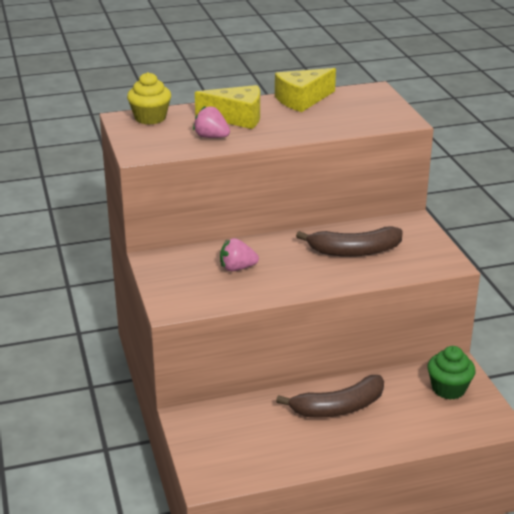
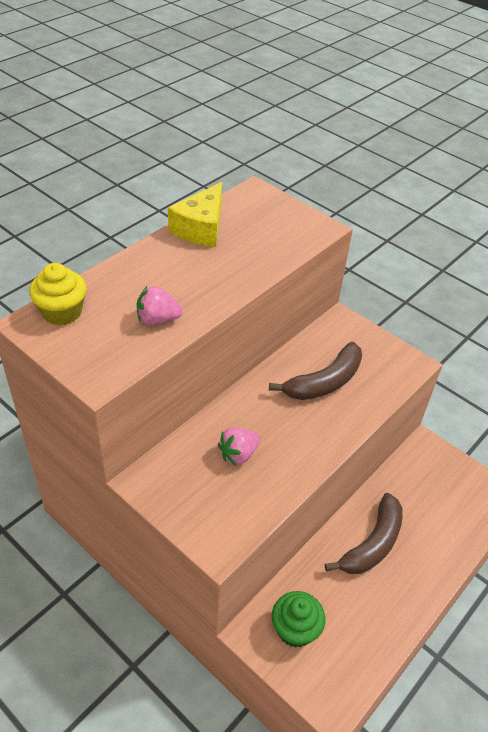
camera: 35 degrees left, 15 degrees up
yellow cheese [195,85,260,129] -> none
green cupcake [427,346,475,399] -> green cupcake moved to [272,591,325,648]

